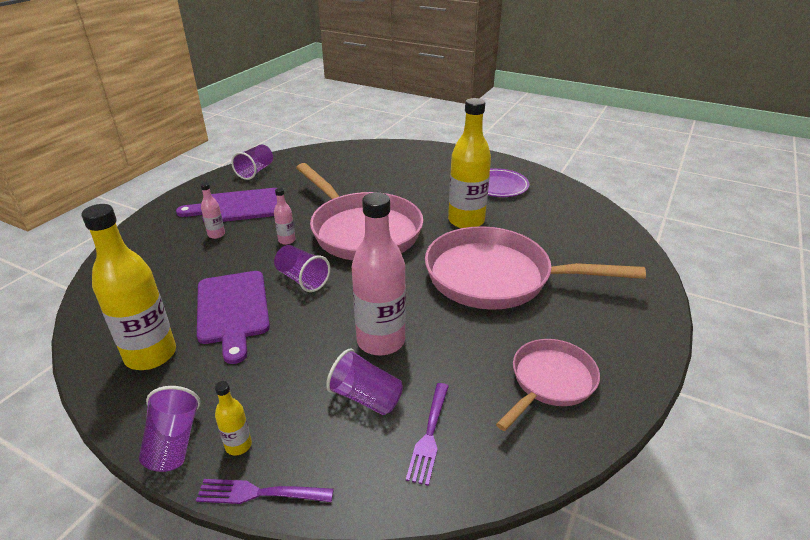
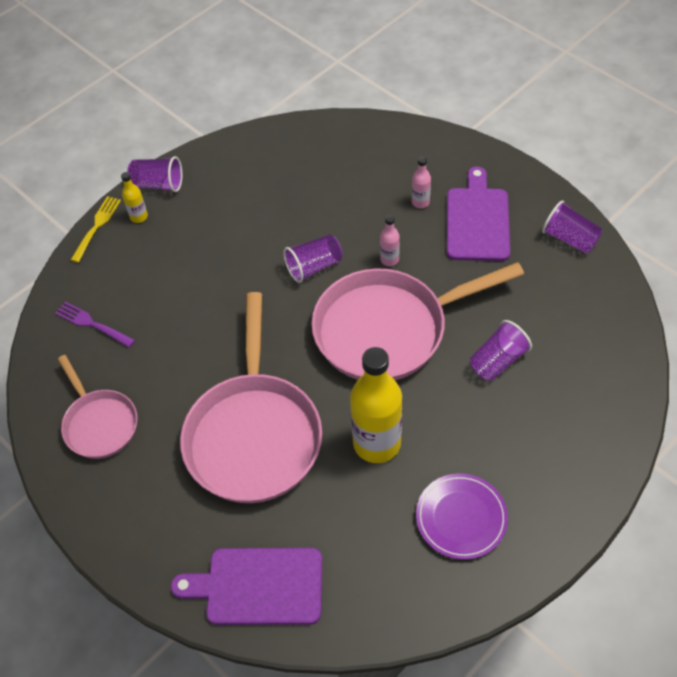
camera: 110 degrees right, 20 degrees up
yellow bottle [81,204,176,370] -> none
purple fork [196,479,334,504] -> yellow fork [71,196,121,263]
purple cutting board [197,271,270,364] -> purple cutting board moved to [171,548,322,625]
purple cup [326,349,403,415] -> purple cup moved to [470,320,532,381]
pink bottle [352,192,406,355] -> none
pink pan [425,226,646,310] -> pink pan turned 150 degrees clockwise [180,292,322,503]

